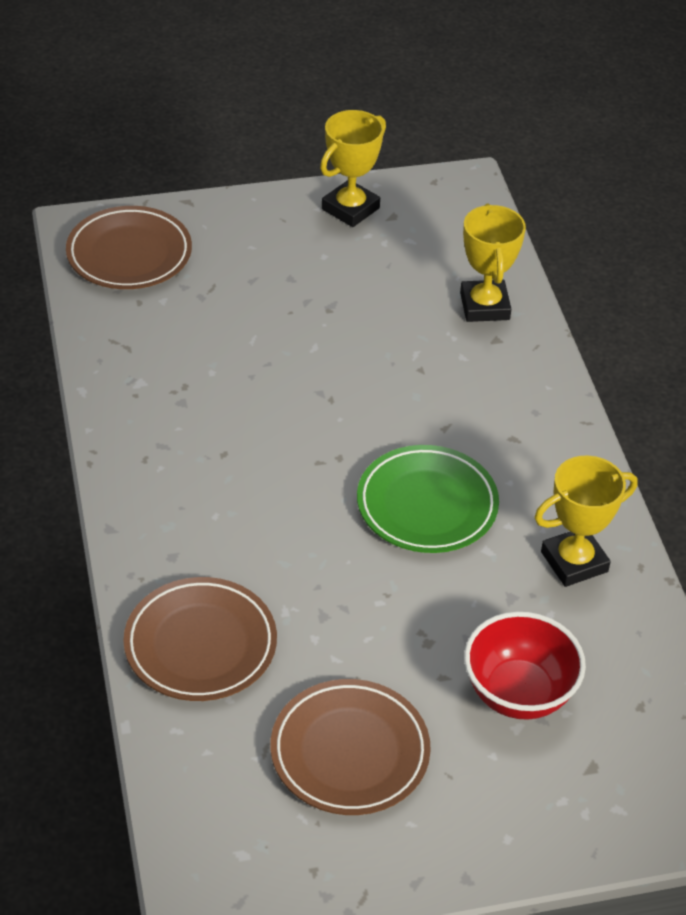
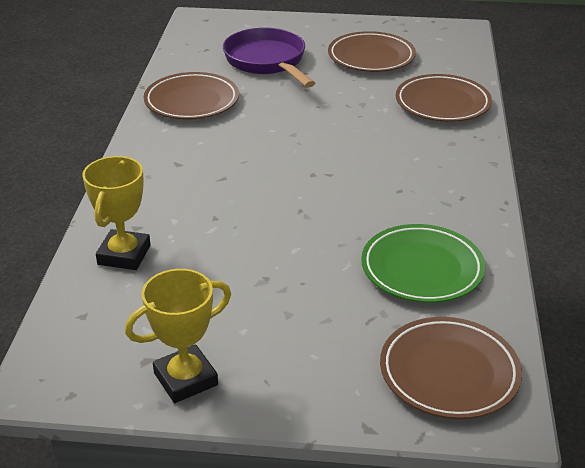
camera: 160 degrees left, 10 degrees down
green plate [357,445,499,553] -> green plate moved to [361,224,485,303]
red bowl [464,611,586,720] -> purple pan [223,28,315,88]
yellow trophy [534,455,637,587] -> brown plate [144,72,239,120]

